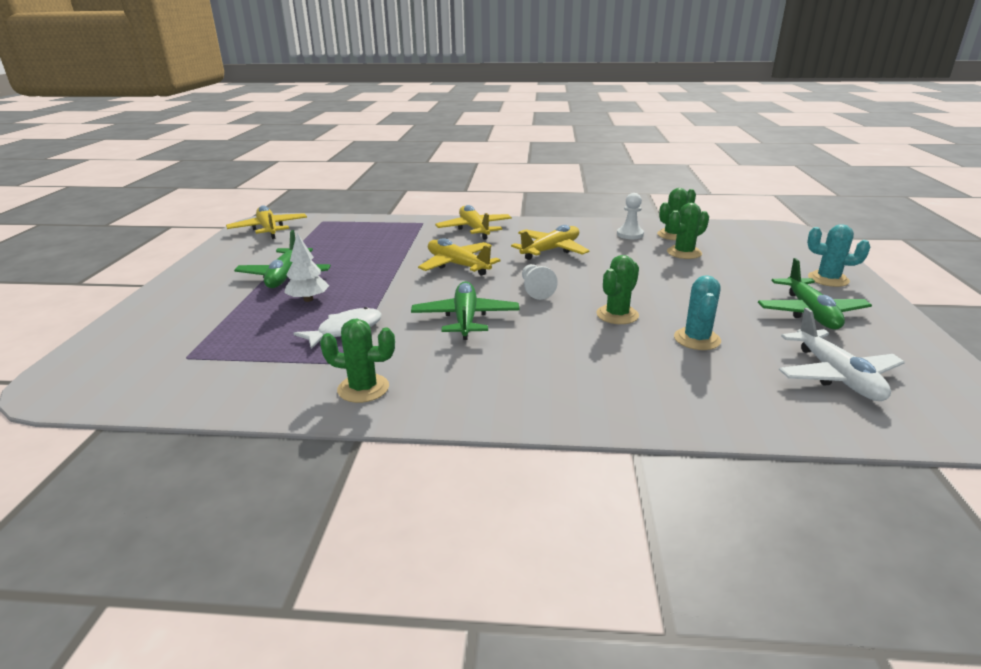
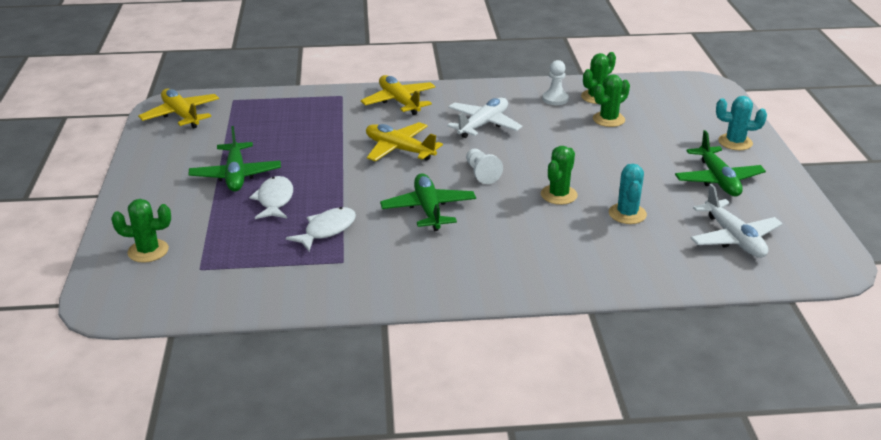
camera: 10 degrees left, 5 degrees up
white tree [284,233,329,302] -> white fish [249,176,293,219]
green cactus [320,319,395,403] -> green cactus moved to [111,199,171,263]
yellow plane [511,225,590,260] -> white plane [447,98,522,138]

